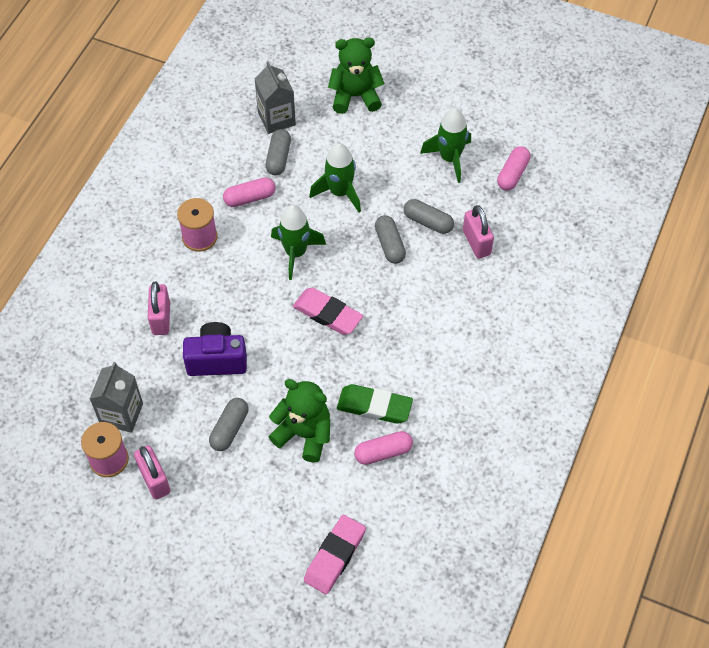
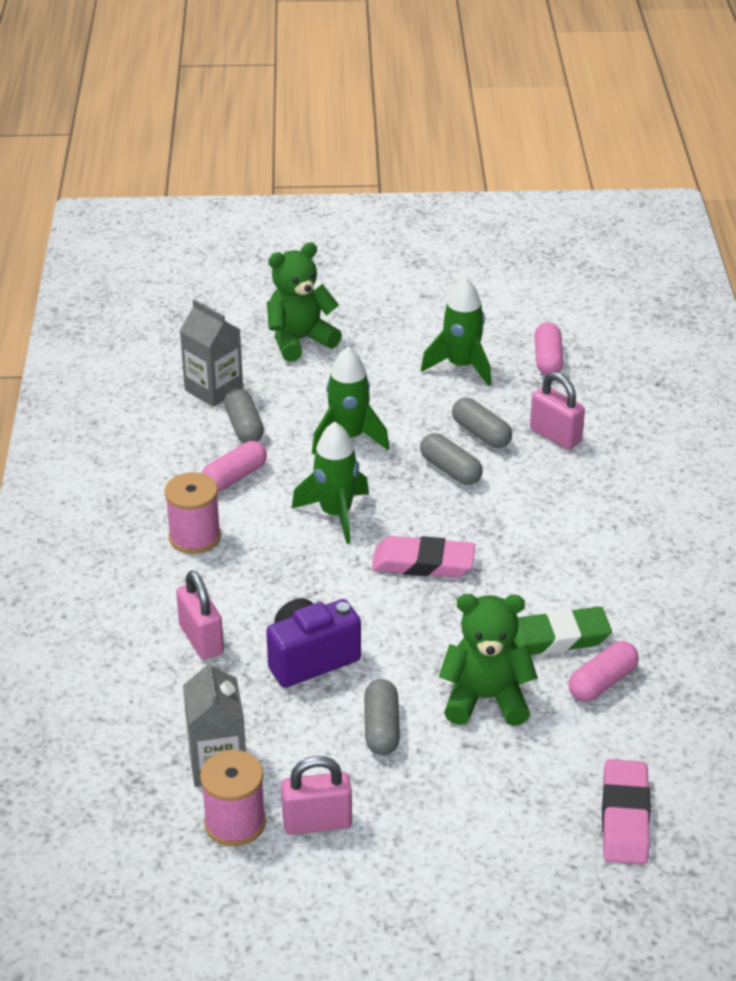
camera: 25 degrees left, 20 degrees down
pink padlock [134,446,170,500] -> pink padlock turned 45 degrees counterclockwise [281,756,352,835]
grey capsule [404,199,454,234] -> grey capsule turned 45 degrees clockwise [452,398,512,448]

